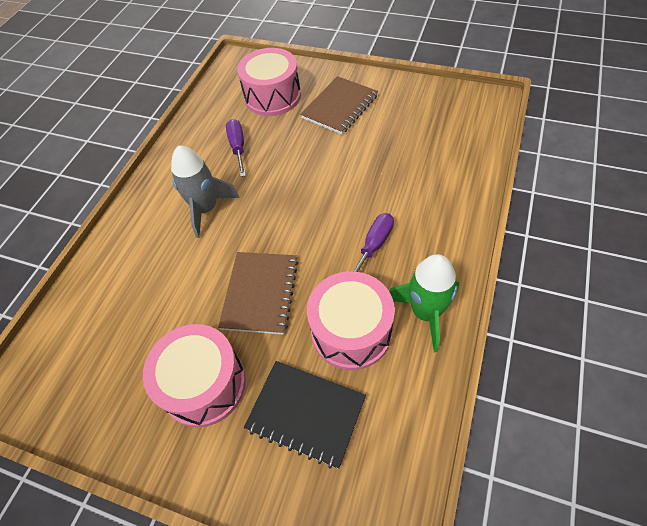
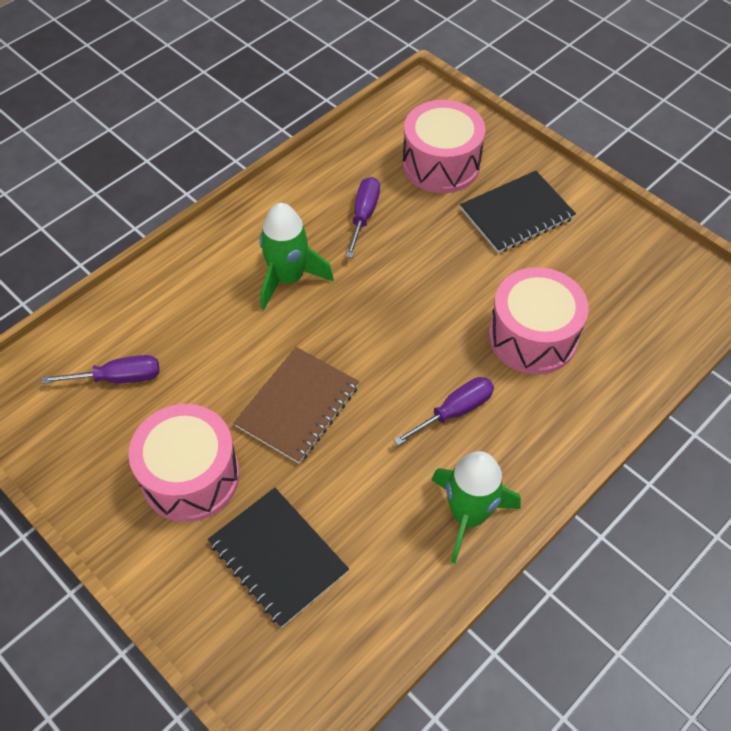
camera: 20 degrees right, 0 degrees up
grey rocket [171,145,240,238] -> green rocket [259,203,334,310]
brown notebook [300,76,378,135] -> black notebook [460,171,576,253]
pink drum [307,271,395,370] -> pink drum moved to [488,267,589,374]
none -> purple screwdriver [42,355,160,384]

